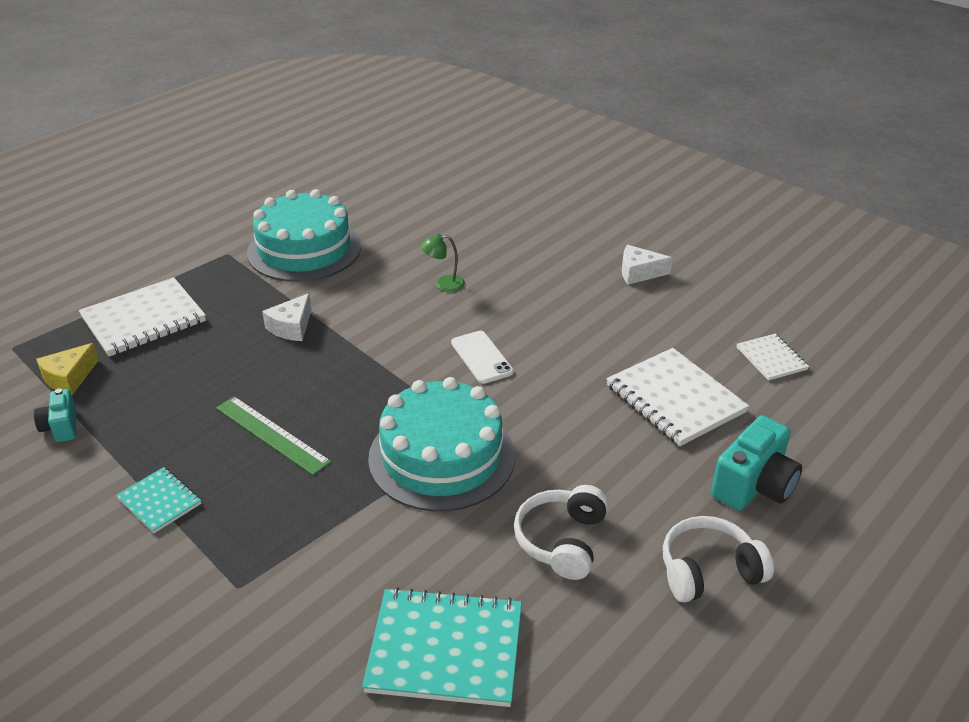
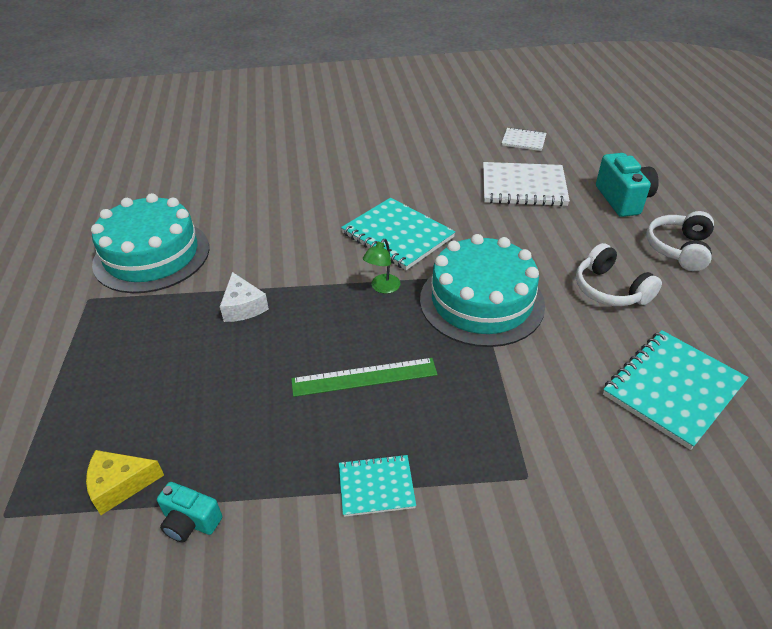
camera: 50 degrees left, 5 degrees up
yellow cheese [36,343,99,395] -> yellow cheese turned 90 degrees clockwise [86,450,164,515]
white notebook [79,277,206,357] -> none
green lamp [420,234,465,292] -> green lamp moved to [363,239,401,294]
white phone [451,331,514,384] -> turquoise notebook [341,198,455,270]
white cheese [622,245,673,285] -> none

